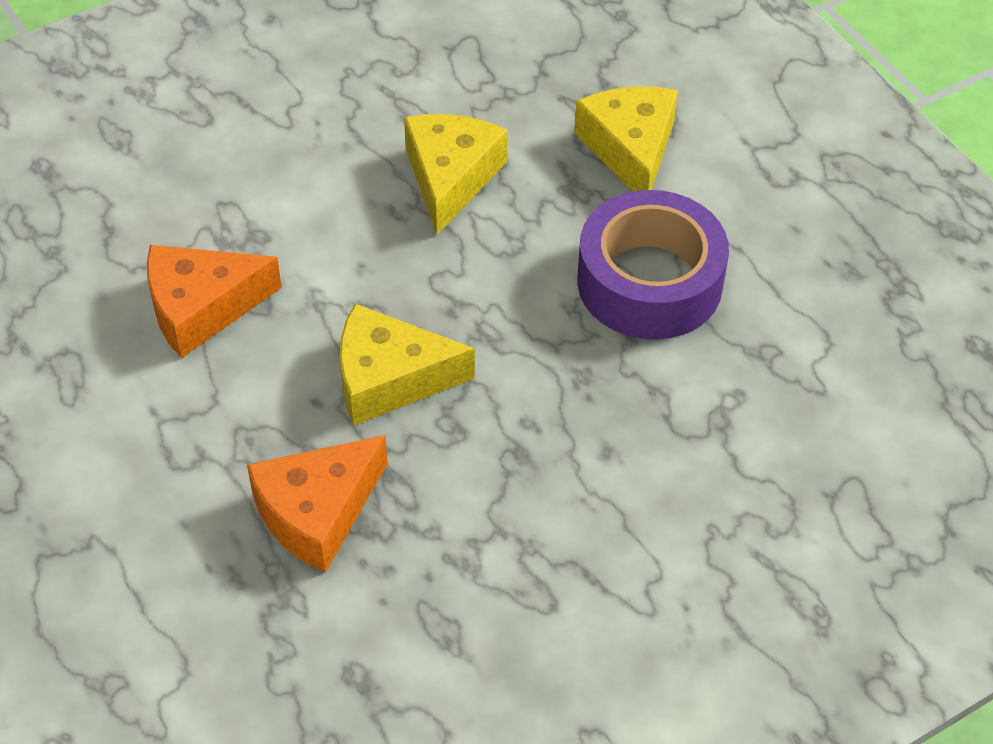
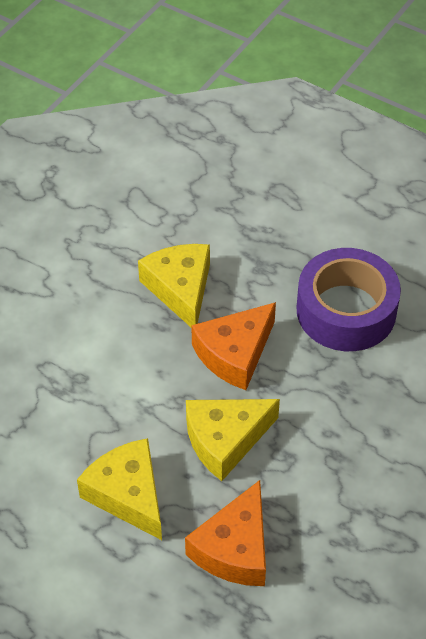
camera: 25 degrees left, 0 degrees up
orange cheese [147,245,282,358] -> orange cheese moved to [191,302,276,390]
yellow cheese [574,86,678,191] -> yellow cheese moved to [77,438,162,540]

